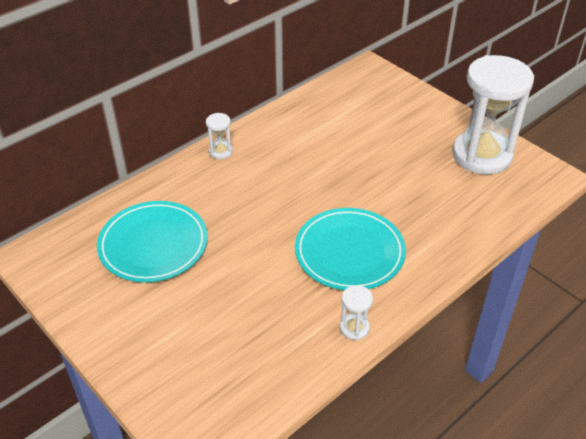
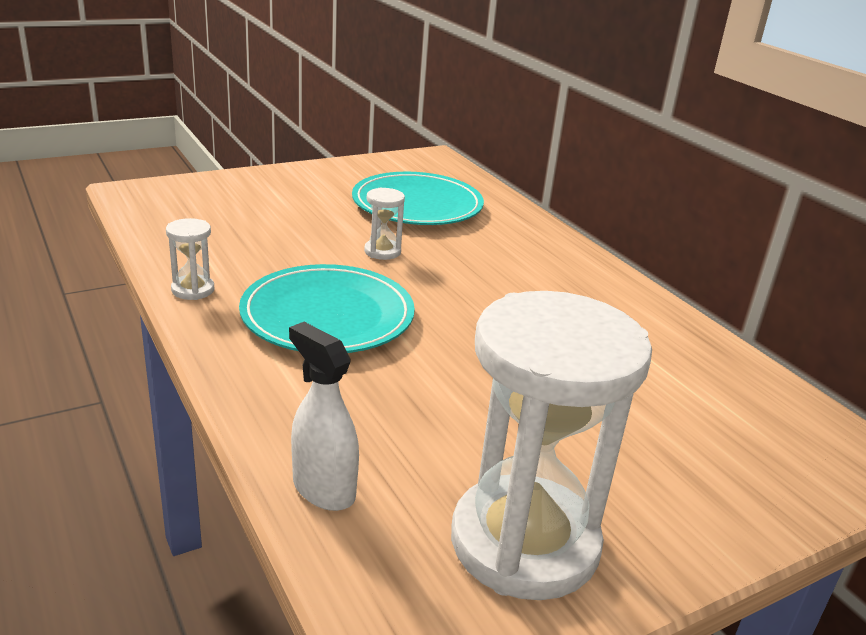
camera: 100 degrees right, 15 degrees down
white hourglass [206,113,233,159] -> white hourglass moved to [364,187,405,260]
none -> white spray bottle [289,322,359,511]

